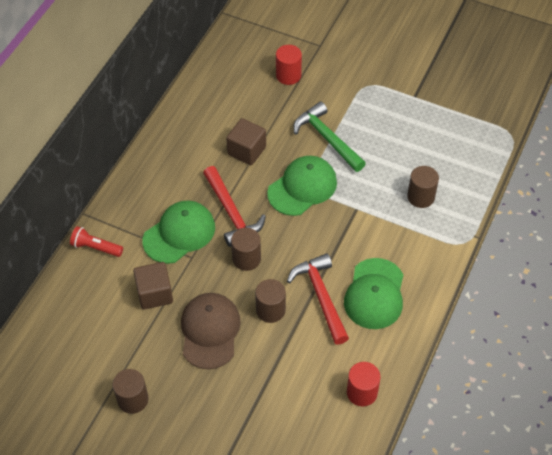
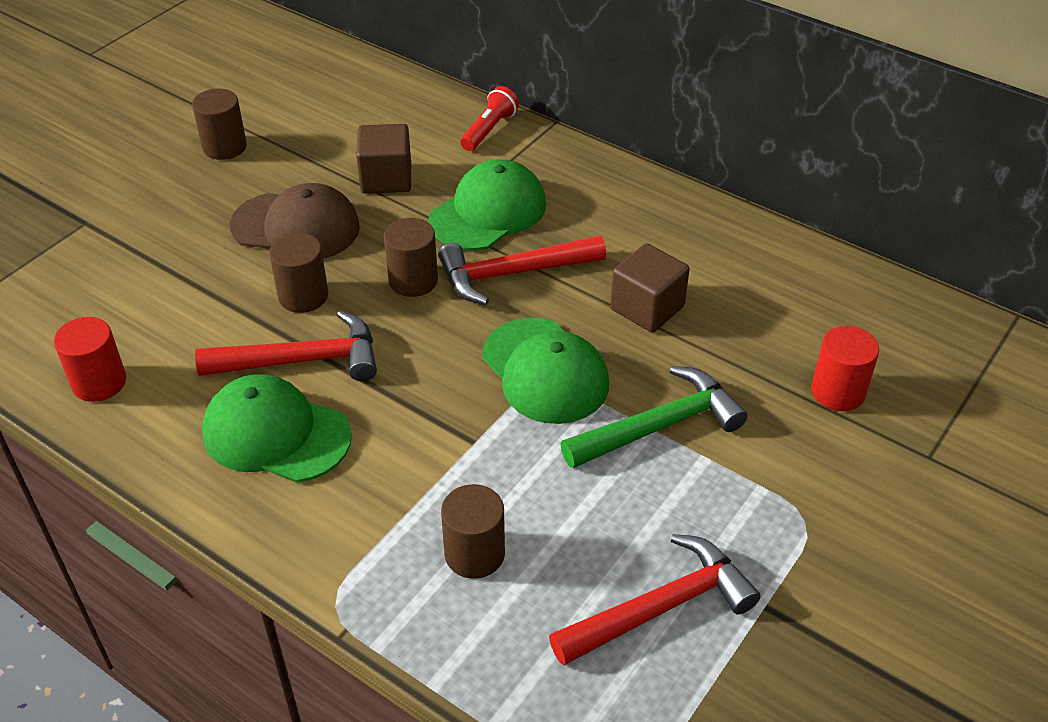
camera: 100 degrees right, 10 degrees down
green cap [142,201,215,264] -> green cap turned 105 degrees counterclockwise [429,159,546,251]
none -> red hammer [549,534,761,665]

